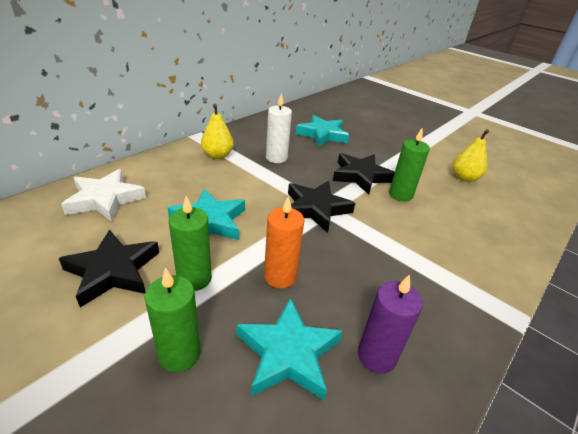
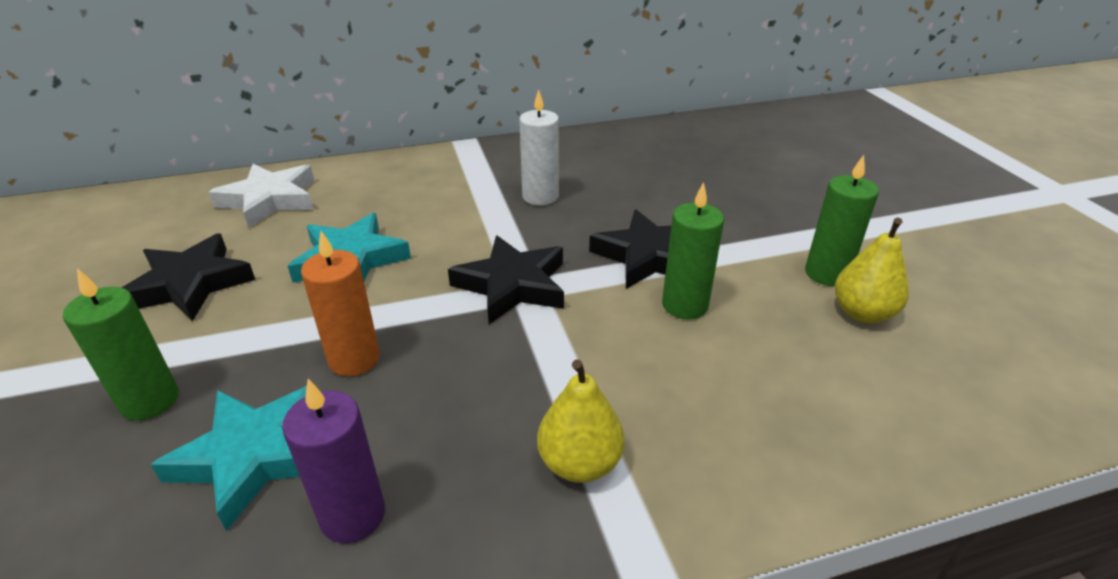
camera: 35 degrees right, 0 degrees up
green candle [169,196,212,291] -> green candle moved to [805,155,879,286]
yellow pear [201,104,234,159] -> yellow pear moved to [537,359,625,483]
turquoise star [296,115,349,147] -> none

